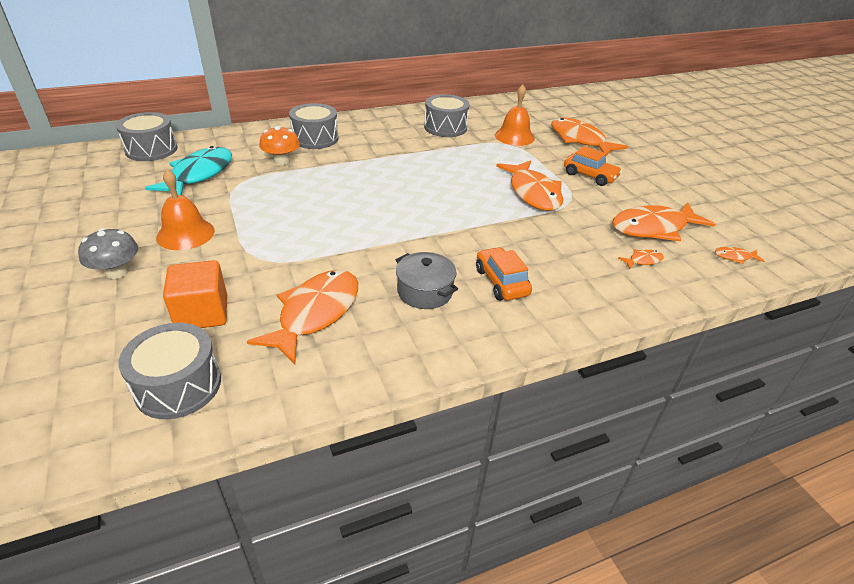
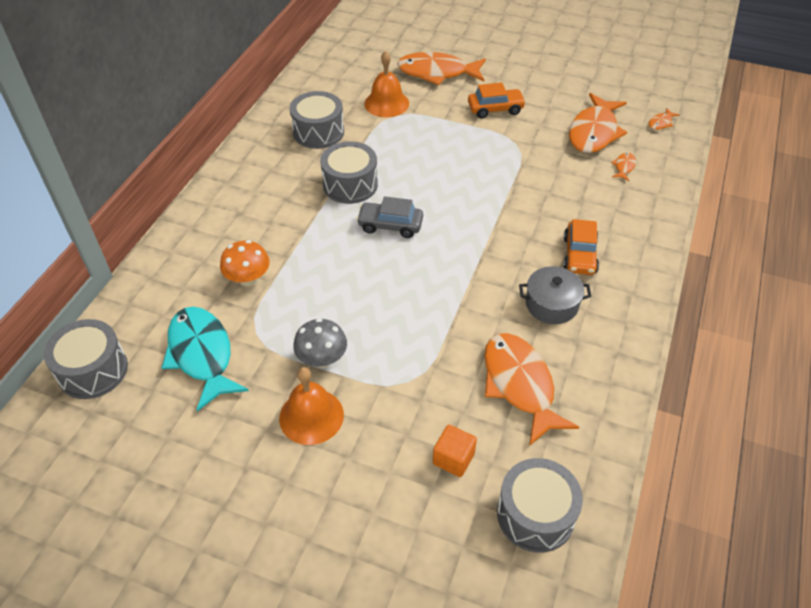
camera: 45 degrees left, 10 degrees up
grey mushroom [78,228,138,279] -> grey mushroom moved to [293,318,347,368]
orange cube [163,260,227,328] -> orange cube [433,425,477,477], size x0.66
grey drum [289,103,338,149] -> grey drum moved to [320,141,378,204]
orange car [476,247,532,300] -> orange car turned 105 degrees counterclockwise [563,219,599,275]
orange fish [496,160,563,211] -> none
none -> grey car [356,197,423,238]

